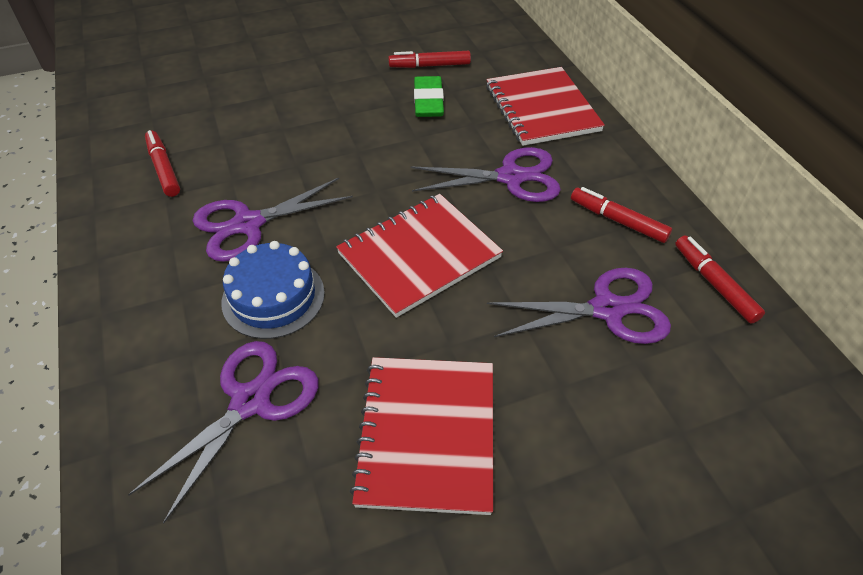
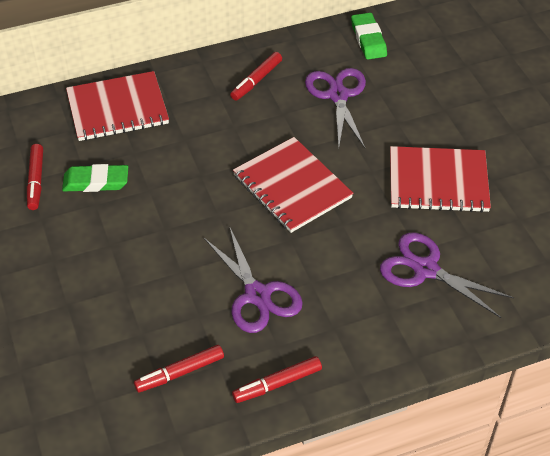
camera: 90 degrees left, 0 degrees up
blue cake [221,241,325,339] -> none
purple scissors [411,147,561,202] -> none
red marker [675,235,765,324] -> red marker moved to [232,356,322,403]
none -> green eraser [351,13,387,59]

